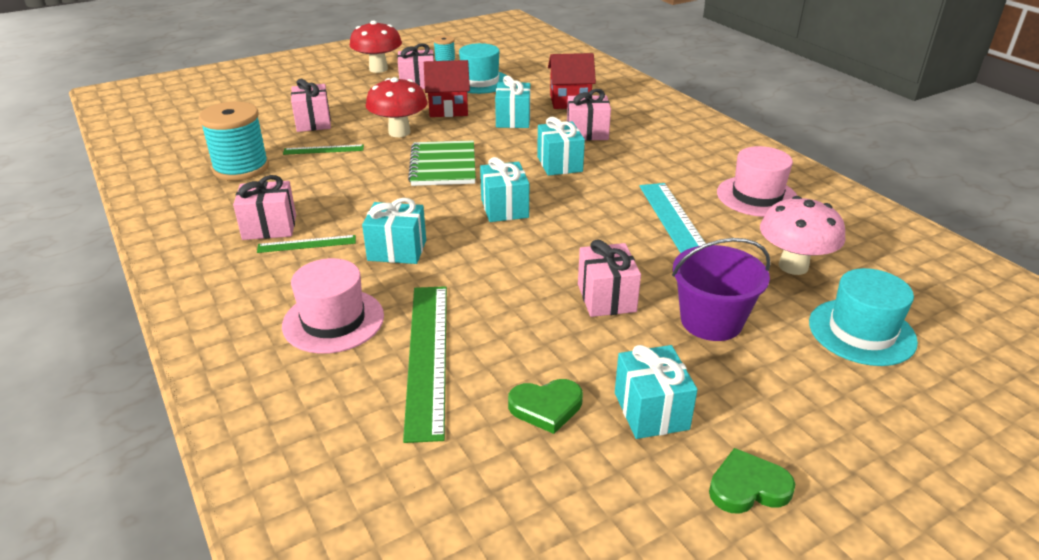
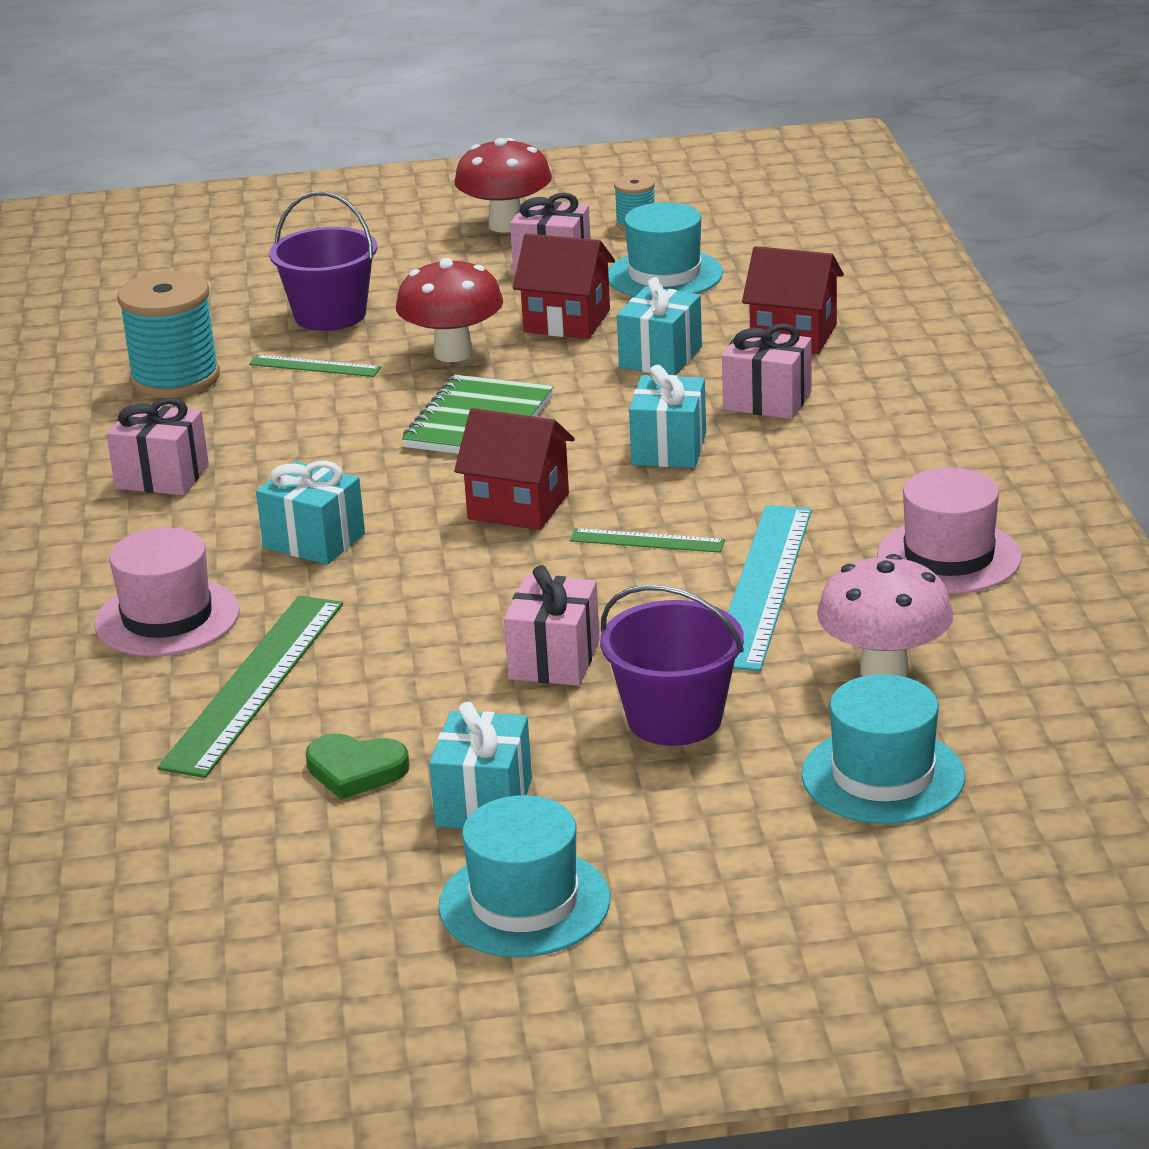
camera: 25 degrees right, 5 degrees down
green ruler [257,235,356,253] -> green ruler moved to [570,528,725,553]
pink gift [291,79,331,132] -> purple bucket [269,191,377,331]
turquoise gift [480,157,529,222] -> red house [454,408,575,530]
green heart [709,448,795,514] -> turquoise hat [438,795,610,957]

